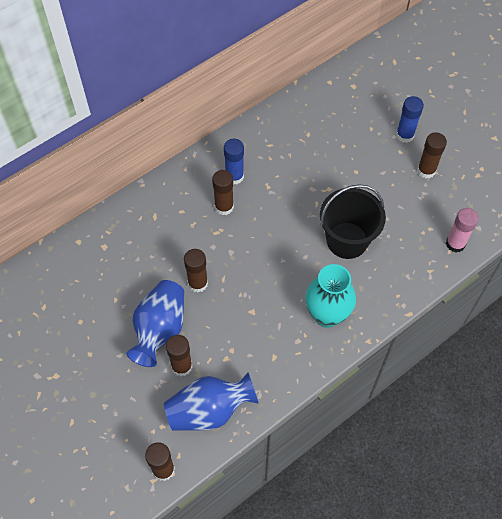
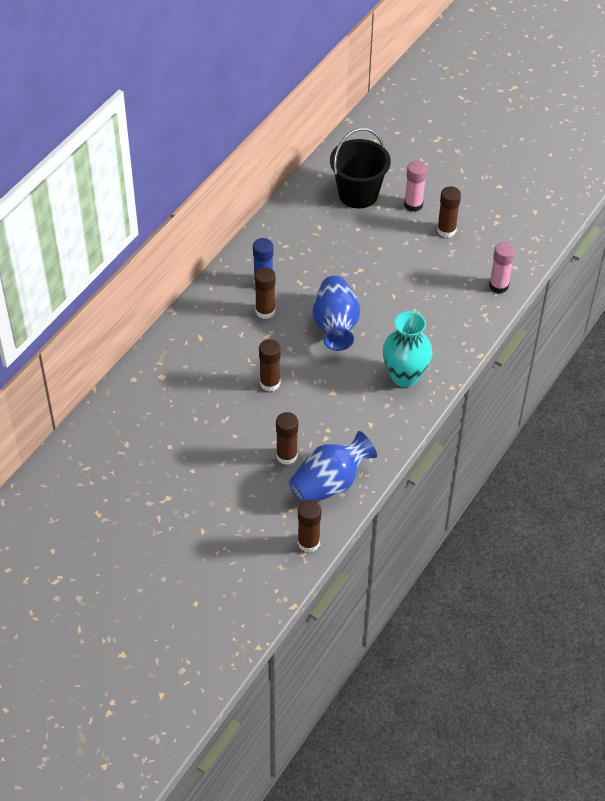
camera: 20 degrees left, 10 degrees down
blue vase [126,280,184,367] -> blue vase moved to [312,276,360,351]
black bucket [320,184,386,259] -> black bucket moved to [330,128,391,209]
blue glue stick [396,96,424,143] -> pink glue stick [404,161,427,212]

